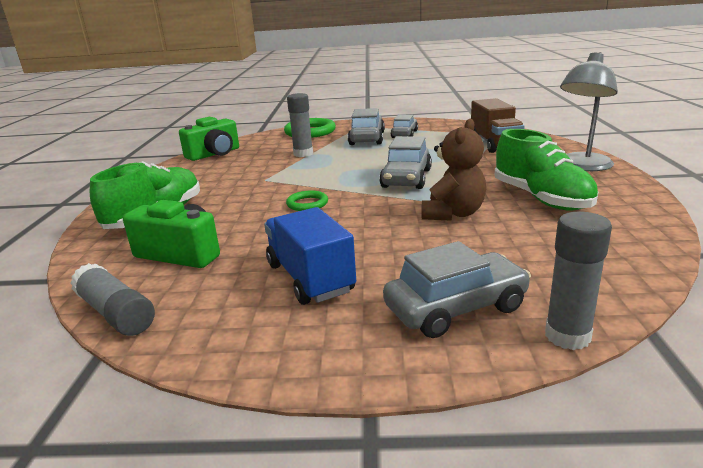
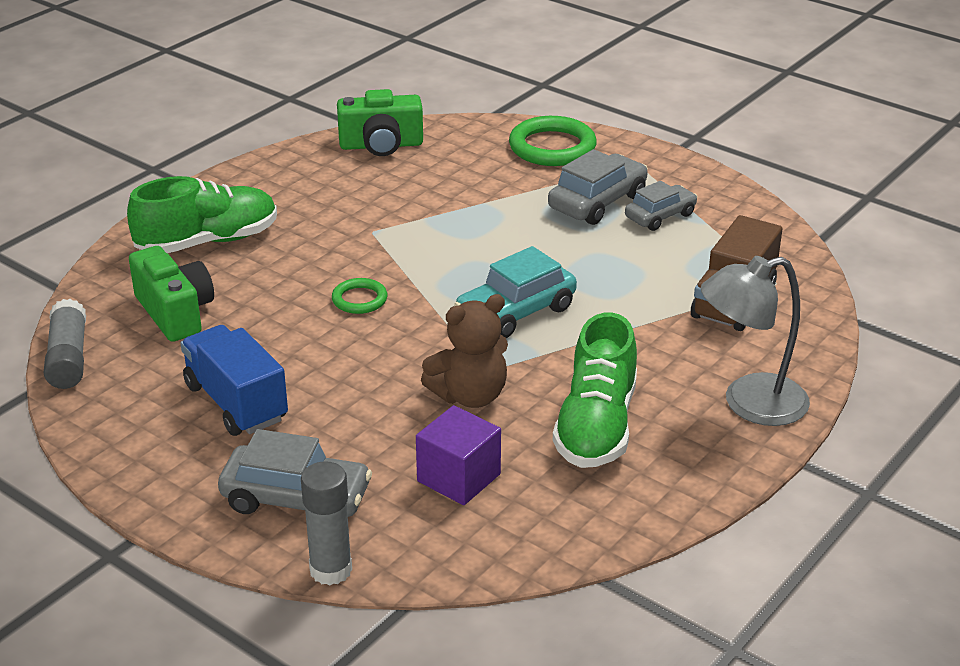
camera: 35 degrees right, 10 degrees up
blue truck [264,207,356,305] -> blue truck turned 45 degrees counterclockwise [180,325,288,436]
grey glue stick [287,93,313,157] -> none
grey car [379,136,432,189] -> turquoise car [454,246,577,338]
none -> purple cube [416,405,501,505]

